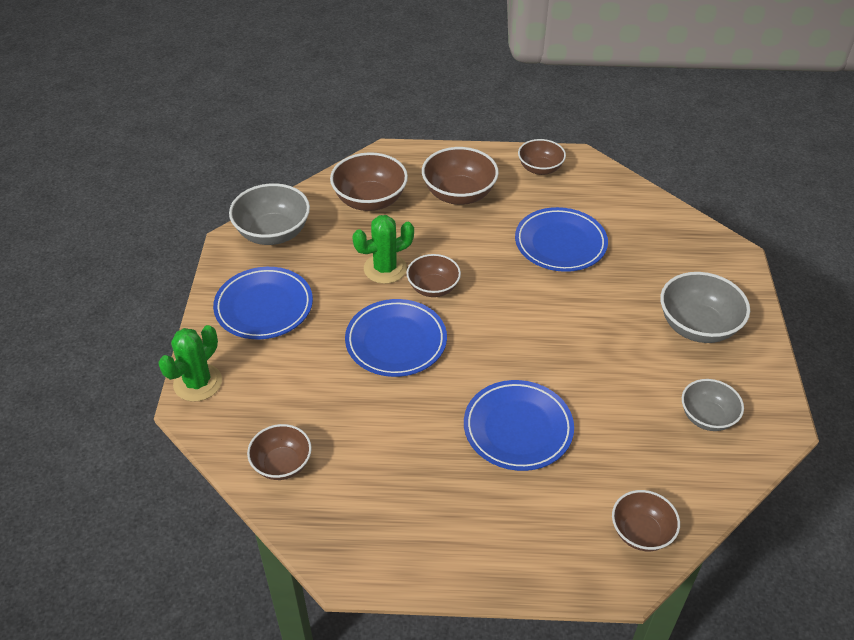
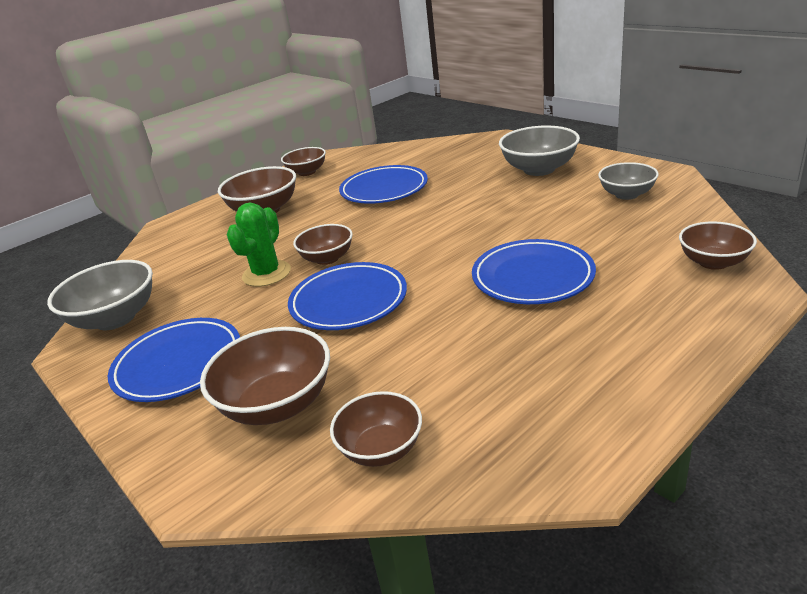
camera: 40 degrees left, 15 degrees down
green cactus [158,325,222,402] -> none
brown bowl [330,152,408,211] -> brown bowl moved to [200,327,330,425]

